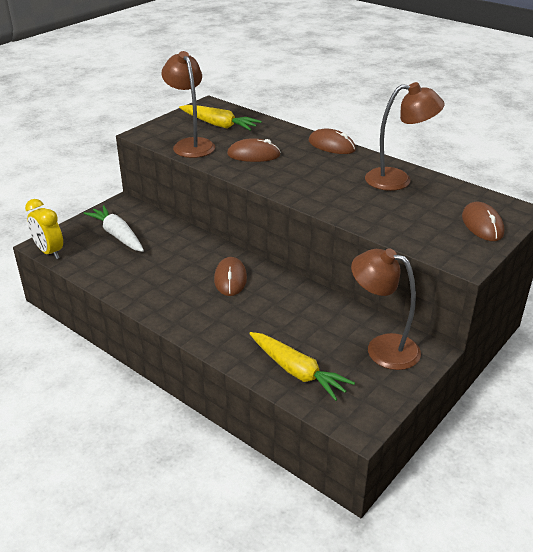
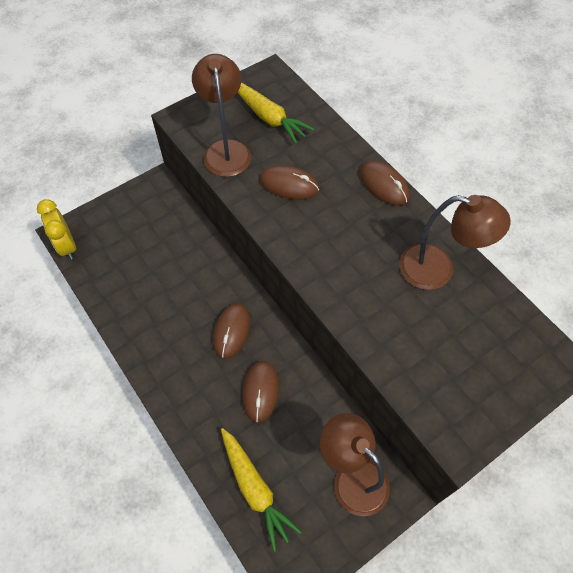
camera: 15 degrees right, 25 degrees up
white carrot [83,205,144,252] -> none
brown mouse [462,202,504,241] -> brown mouse moved to [242,361,279,423]

